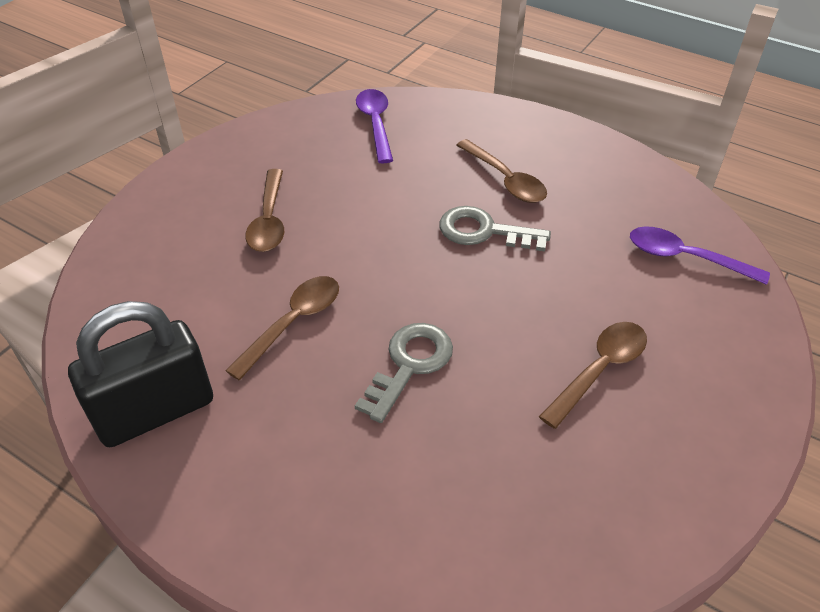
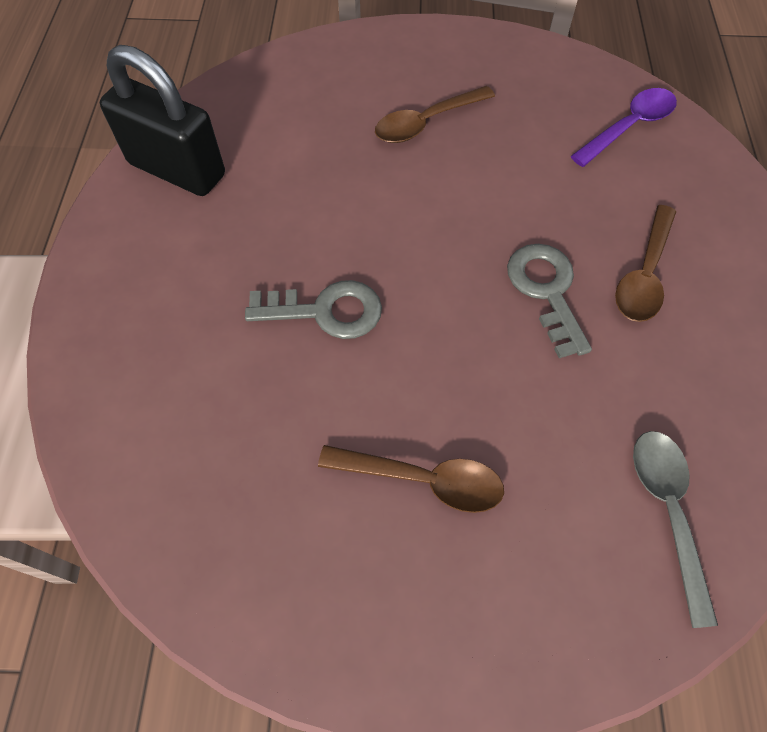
camera: 60 degrees right, 15 degrees up
brown spoon [226,276,339,380] -> none
purple spoon [630,226,770,285] -> grey spoon [633,431,718,628]

